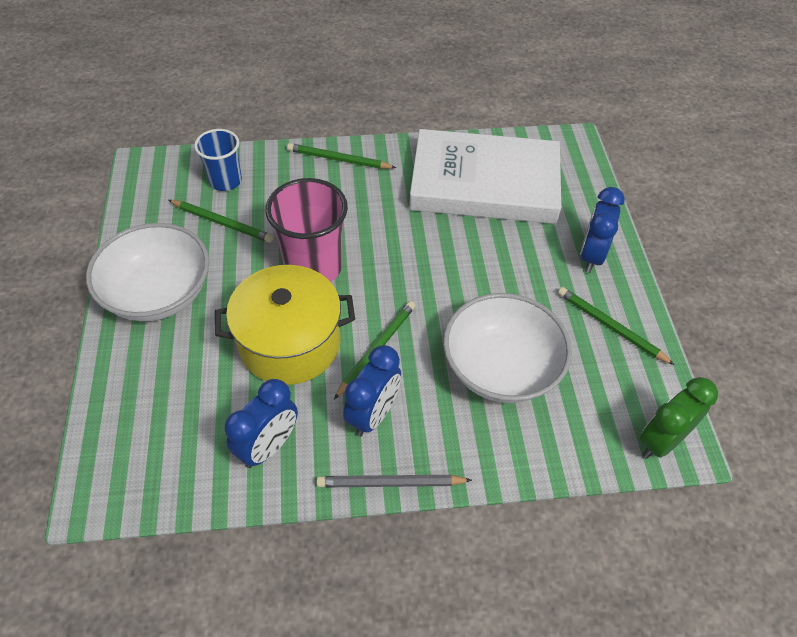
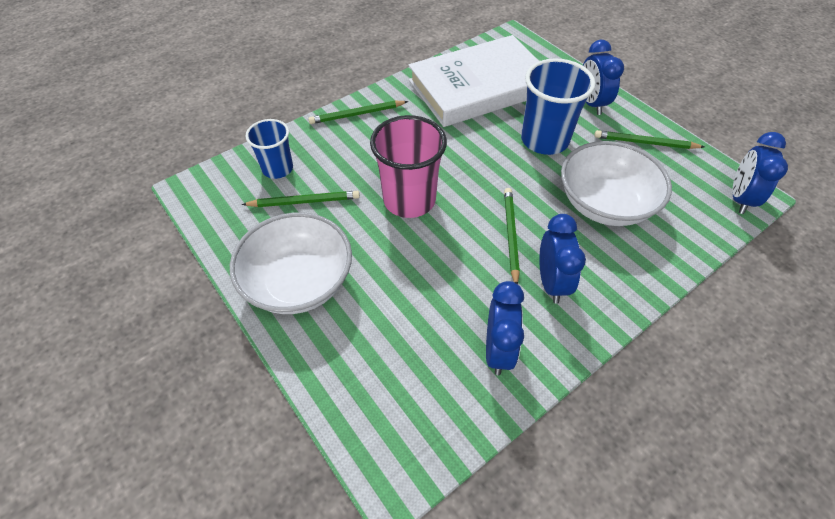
camera: 30 degrees left, 0 degrees up
yellow pot [215,265,355,385] -> none
grey pencil [317,475,472,487] -> none
green clock [640,377,718,459] -> blue clock [733,132,788,214]
none -> blue cup [521,58,596,155]

